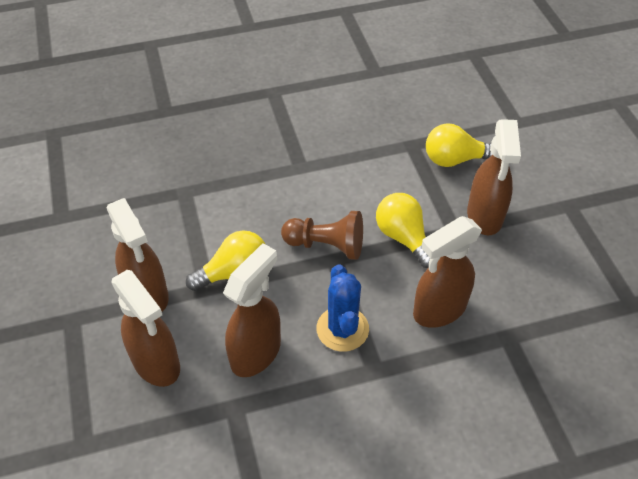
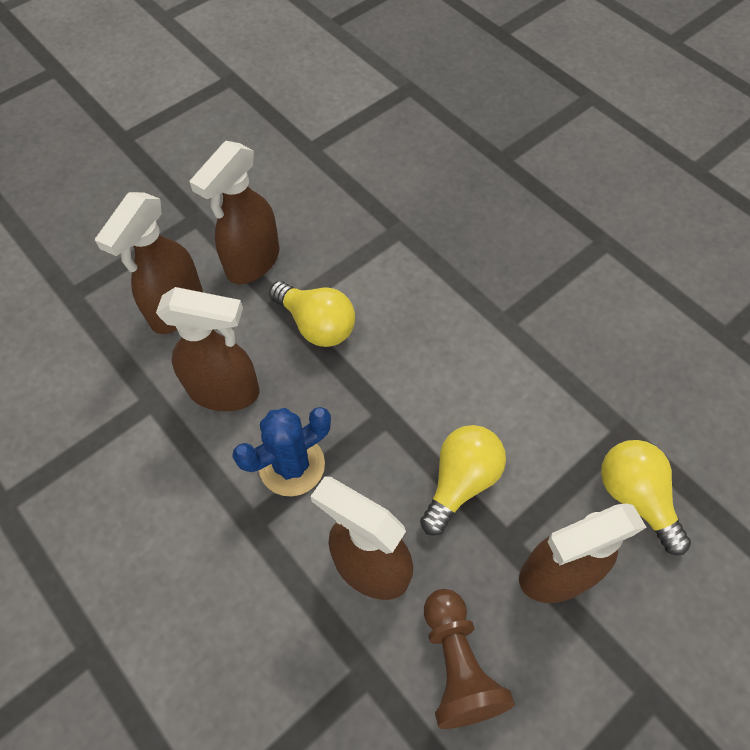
camera: 65 degrees right, 10 degrees up
brown pawn [281,211,363,260] -> brown pawn moved to [424,589,515,729]

